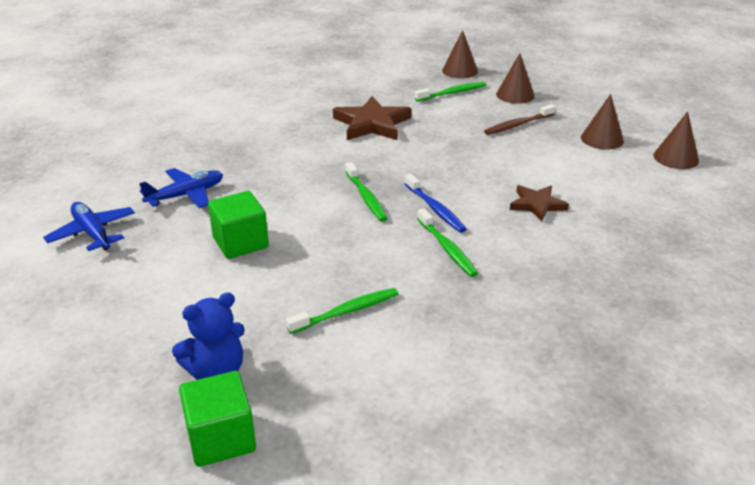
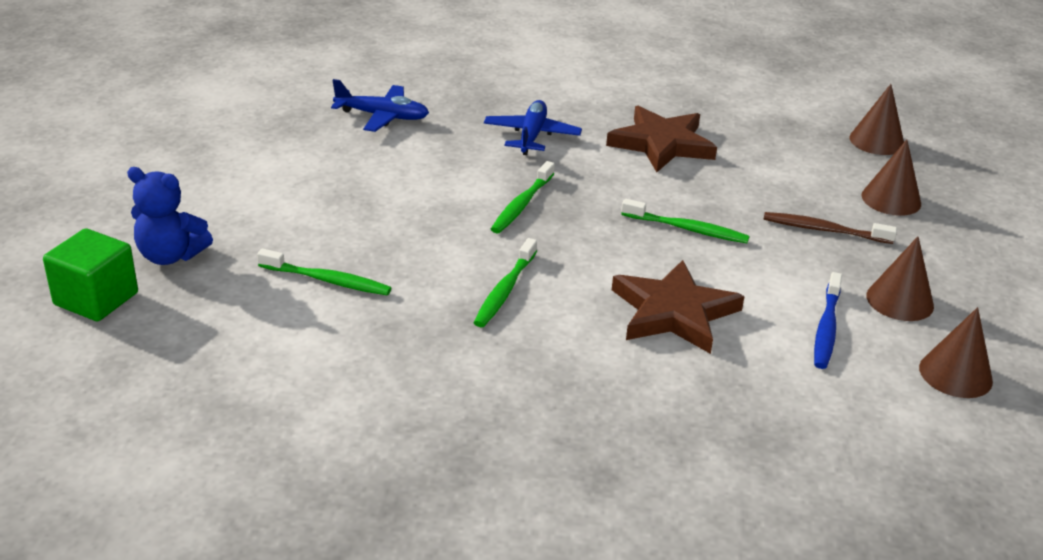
camera: 45 degrees right, 0 degrees up
blue plane [43,202,135,251] -> blue plane moved to [484,100,582,155]
green cube [208,191,269,259] -> none
blue toothbrush [405,174,467,233] -> blue toothbrush moved to [814,272,842,369]
green toothbrush [415,82,486,102] -> green toothbrush moved to [621,199,750,243]
brown star [510,185,569,222] -> brown star [612,260,745,354], size x1.62

